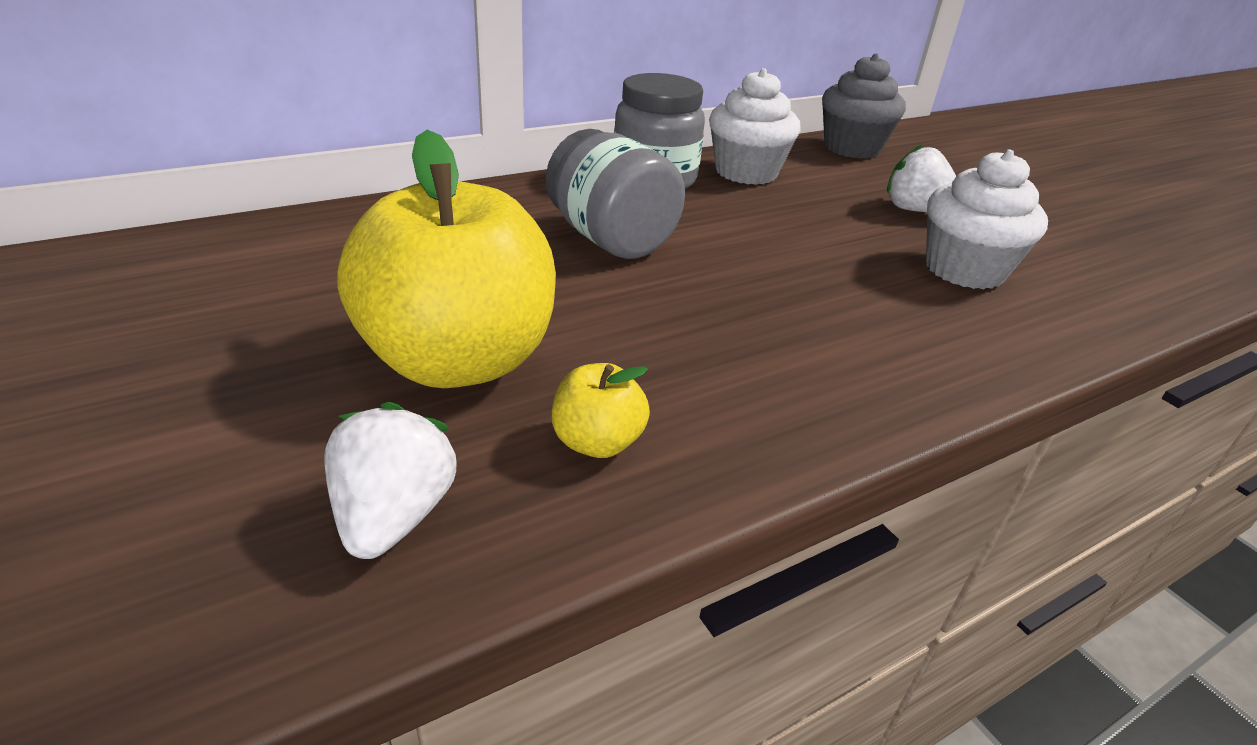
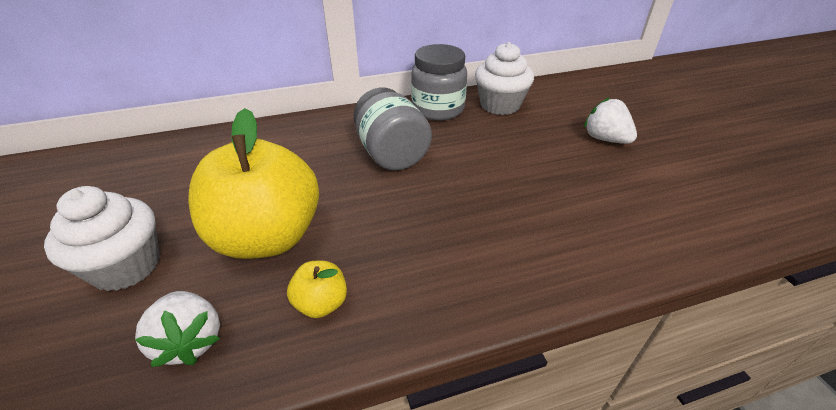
camera: 15 degrees right, 5 degrees up
white strawberry [324,402,457,559] -> white strawberry turned 135 degrees clockwise [135,291,220,367]
grey cupcake [822,53,906,159] -> none
white cupcake [926,150,1048,289] -> white cupcake moved to [44,186,160,291]

